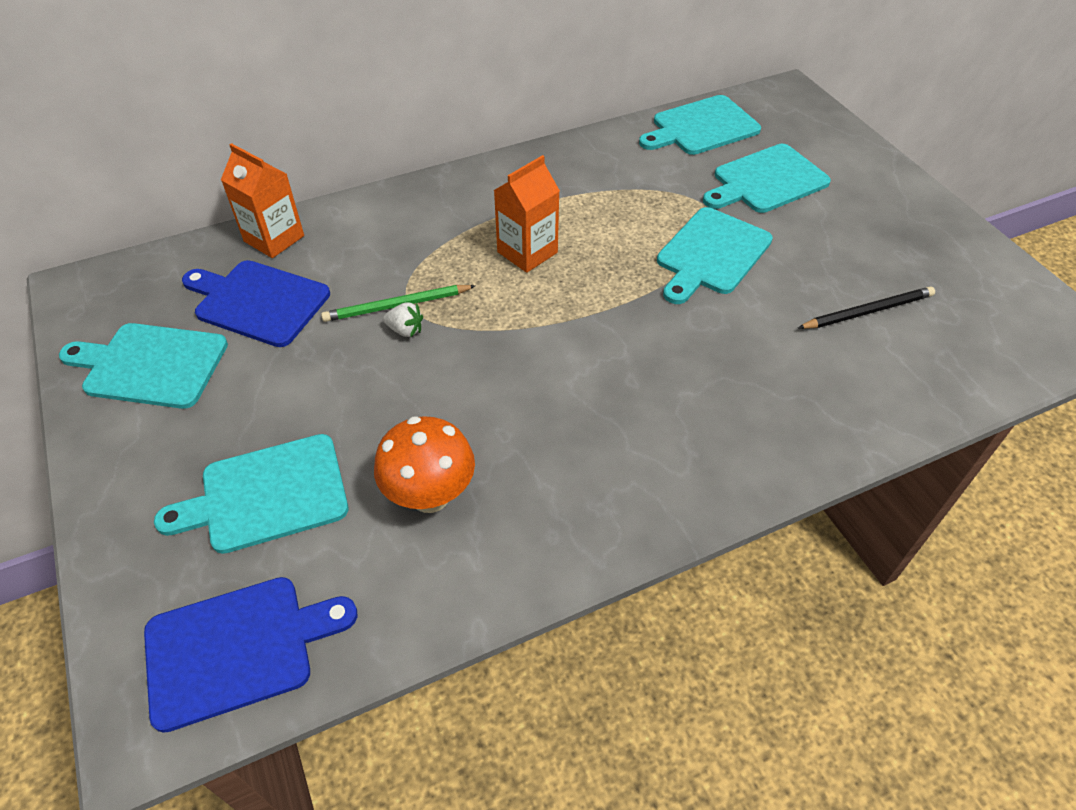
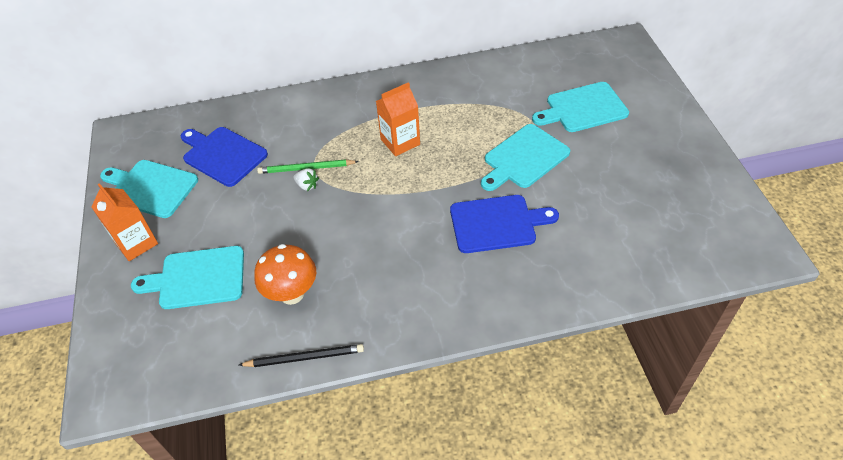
camera: 15 degrees right, 0 degrees up
blue cutting board [144,577,357,733] -> blue cutting board moved to [450,195,559,253]
orange carton [221,143,304,258] -> orange carton moved to [91,183,158,261]
turquoise cutting board [639,95,761,155] -> none
black pencil [798,287,935,329] -> black pencil moved to [239,344,364,367]

